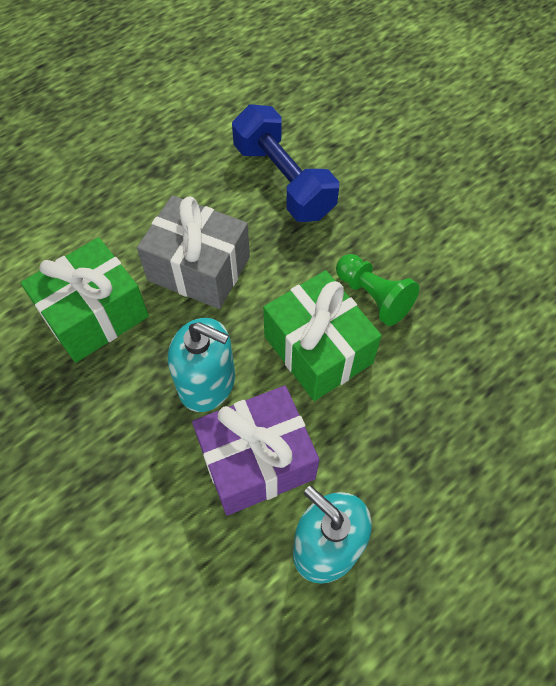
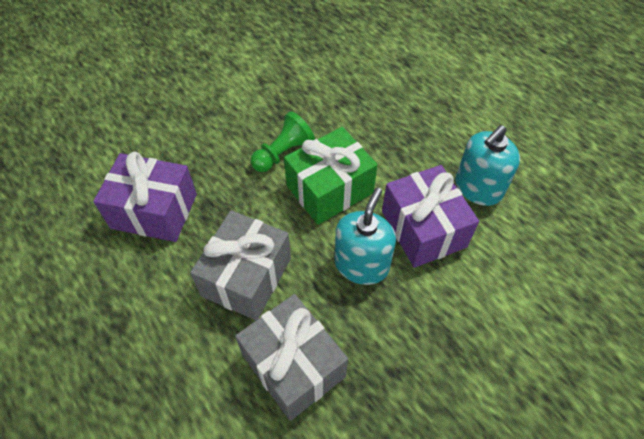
camera: 90 degrees left, 5 degrees down
green gift [20,237,149,363] -> grey gift [235,294,348,421]
blue dumbbell [232,104,339,222] -> purple gift [93,152,197,242]

